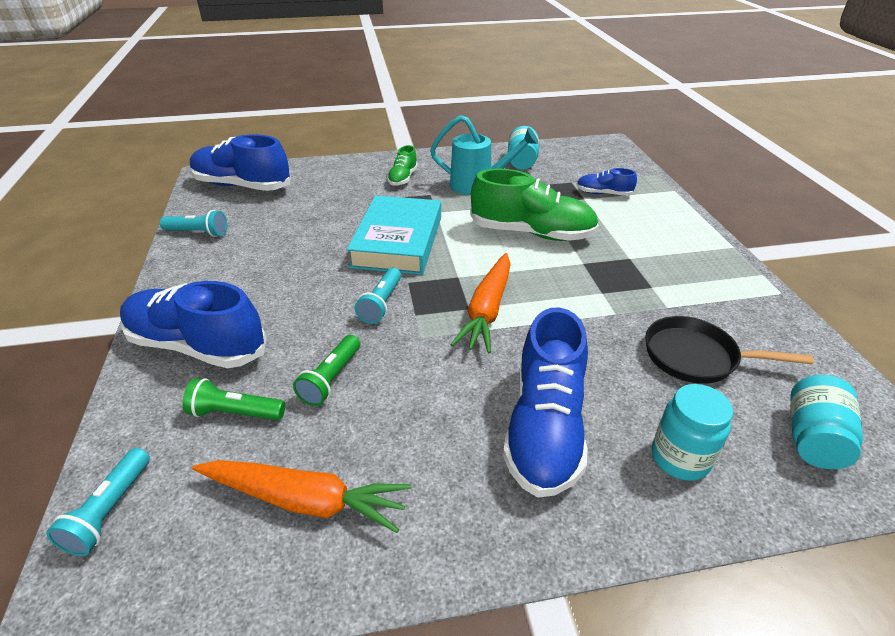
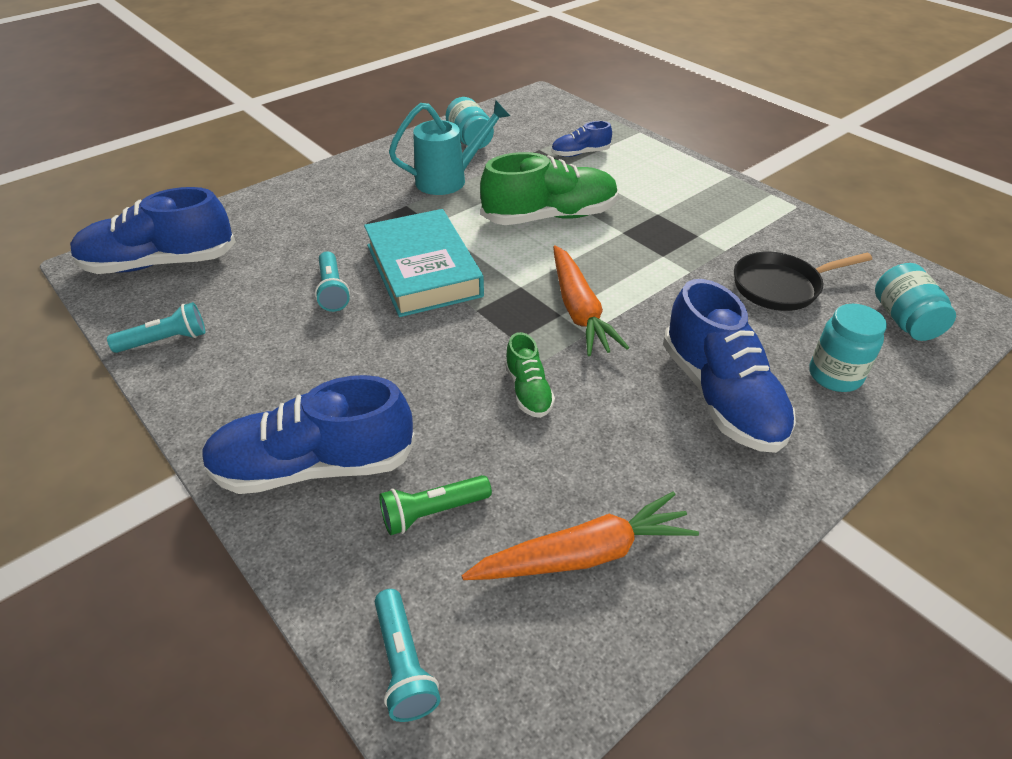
camera: 30 degrees left, 5 degrees up
green flashlight [293,335,360,406] -> none
turquoise flashlight [355,268,401,324] -> turquoise flashlight moved to [315,251,350,312]
green shoe [387,145,418,186] -> green shoe moved to [505,332,555,418]

